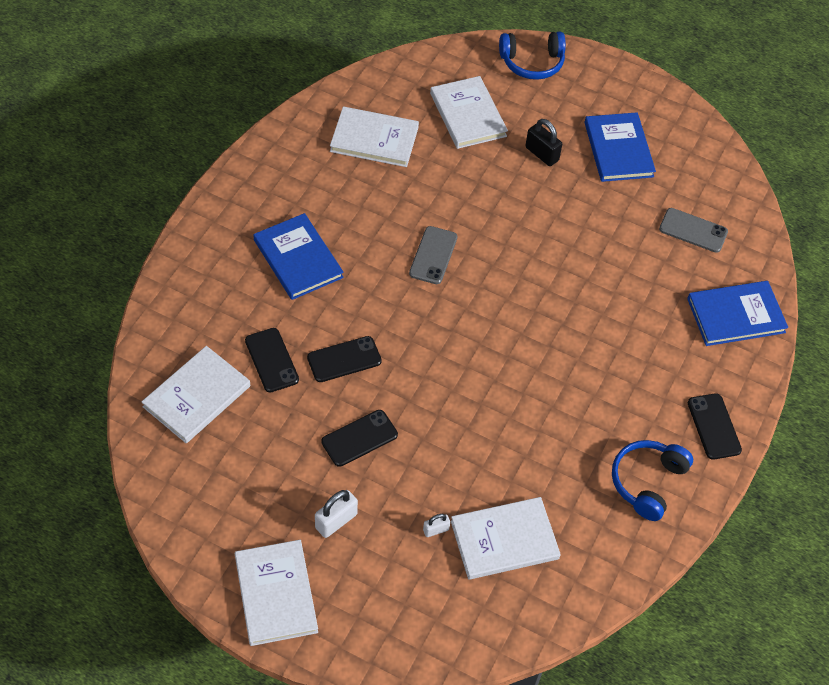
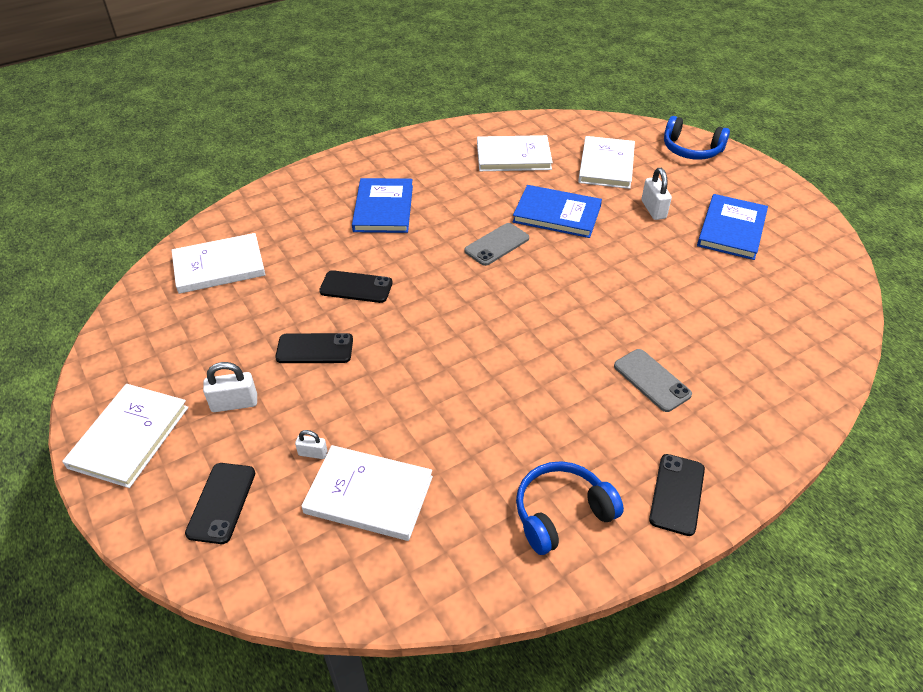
camera: 35 degrees right, 10 degrees down
black phone [245,328,299,392] -> black phone moved to [185,463,255,544]
white book [330,106,419,167] -> white book turned 45 degrees counterclockwise [477,135,553,171]
black padlock [525,119,562,166] -> white padlock [641,168,672,220]
grey phone [659,208,728,253] -> grey phone moved to [614,349,692,412]
blue book [687,281,788,346] -> blue book moved to [513,185,602,238]

